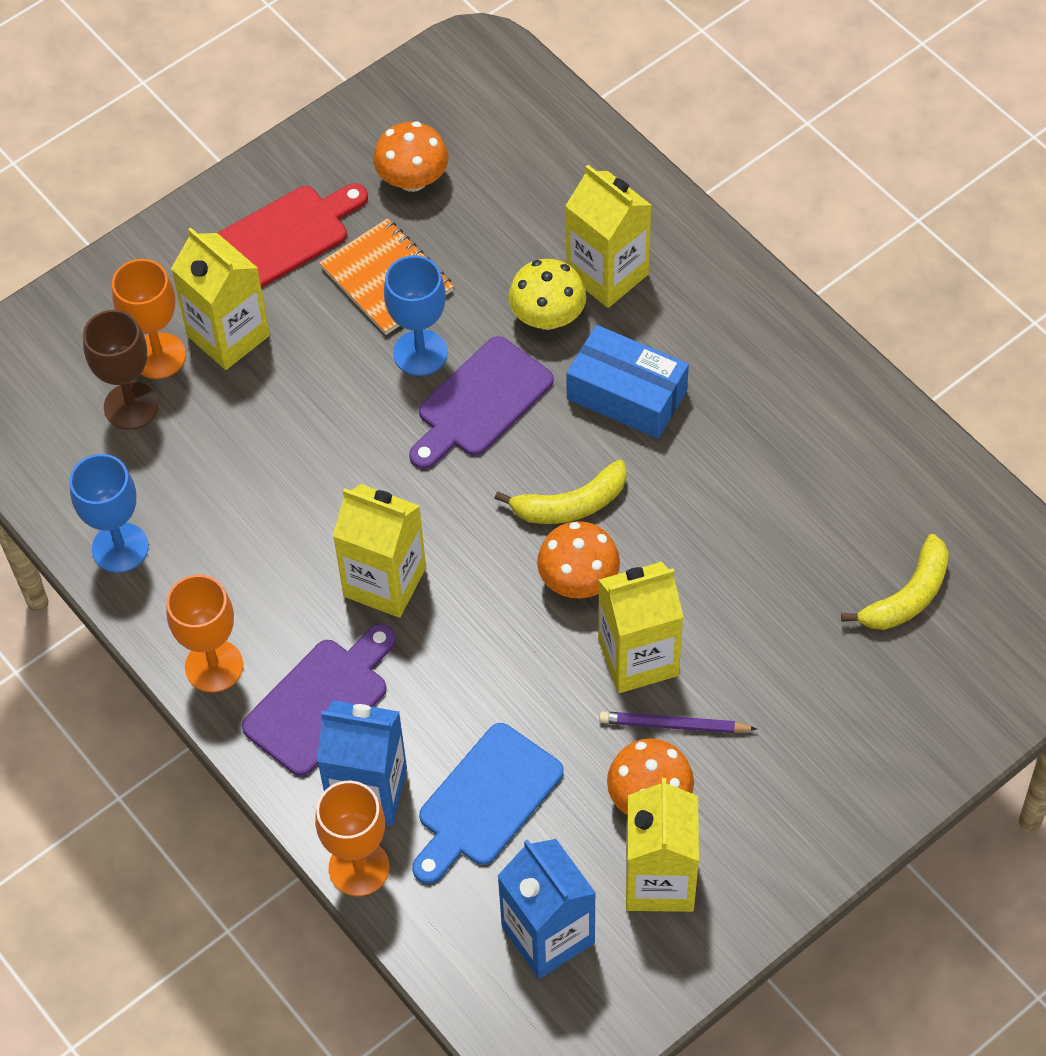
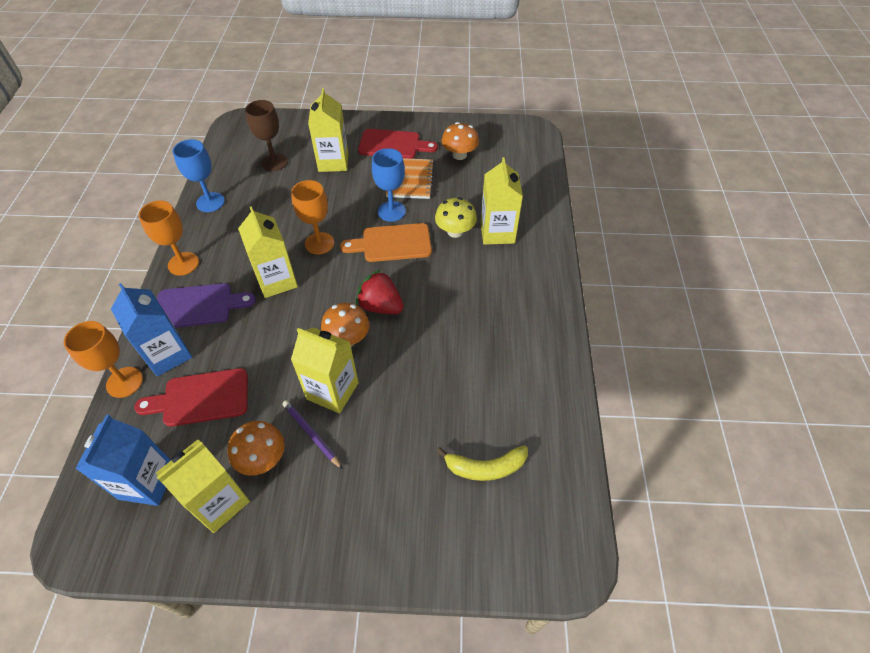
camera: 40 degrees right, 5 degrees down
orange goblet [112,259,186,379] -> orange goblet moved to [291,180,334,254]
purple cutting board [409,336,554,469] -> orange cutting board [340,223,432,262]
blue cutting board [412,723,564,884] -> red cutting board [134,368,248,427]
yellow banana [495,460,627,524] -> red strawberry [356,269,404,314]
blue box [566,325,689,439] -> none

